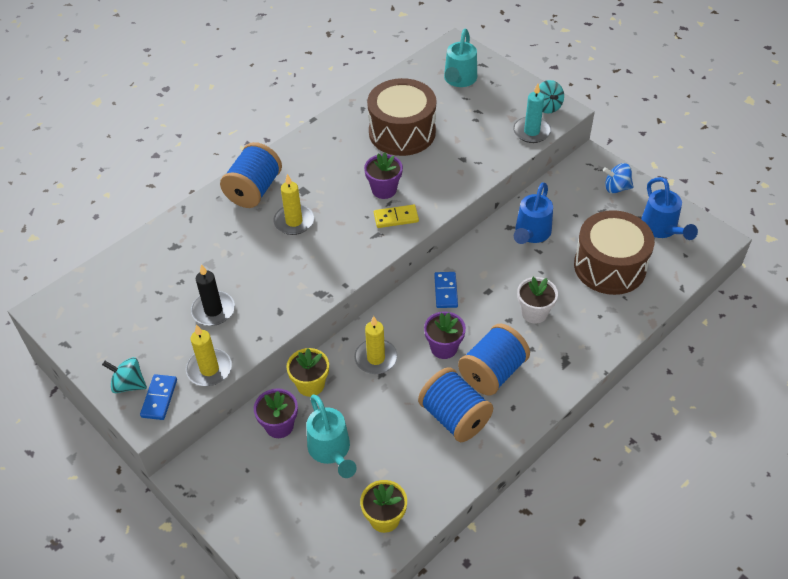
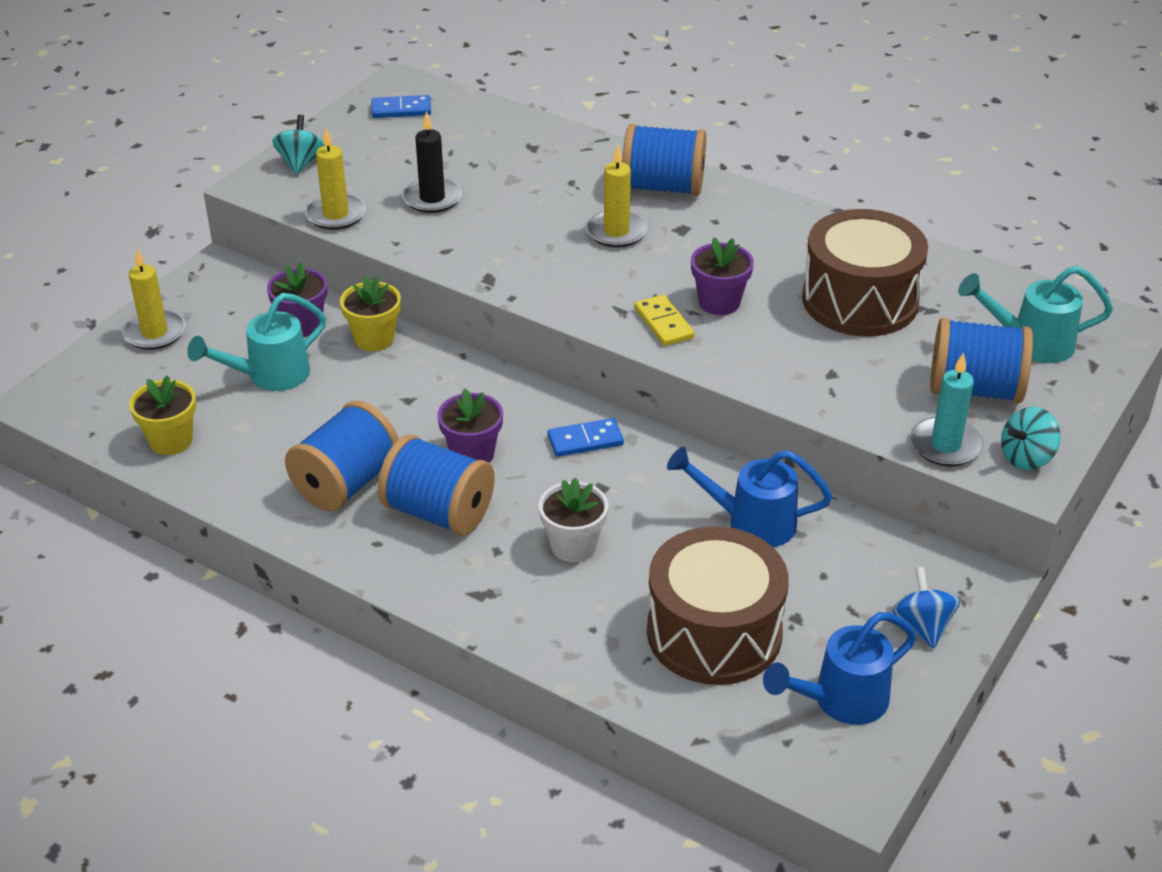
camera: 75 degrees right, 10 degrees down
blue domino [140,374,177,420] -> blue domino moved to [371,95,431,118]
yellow candle [354,316,398,374] -> yellow candle moved to [122,248,186,350]
none -> blue spool [930,318,1033,403]

